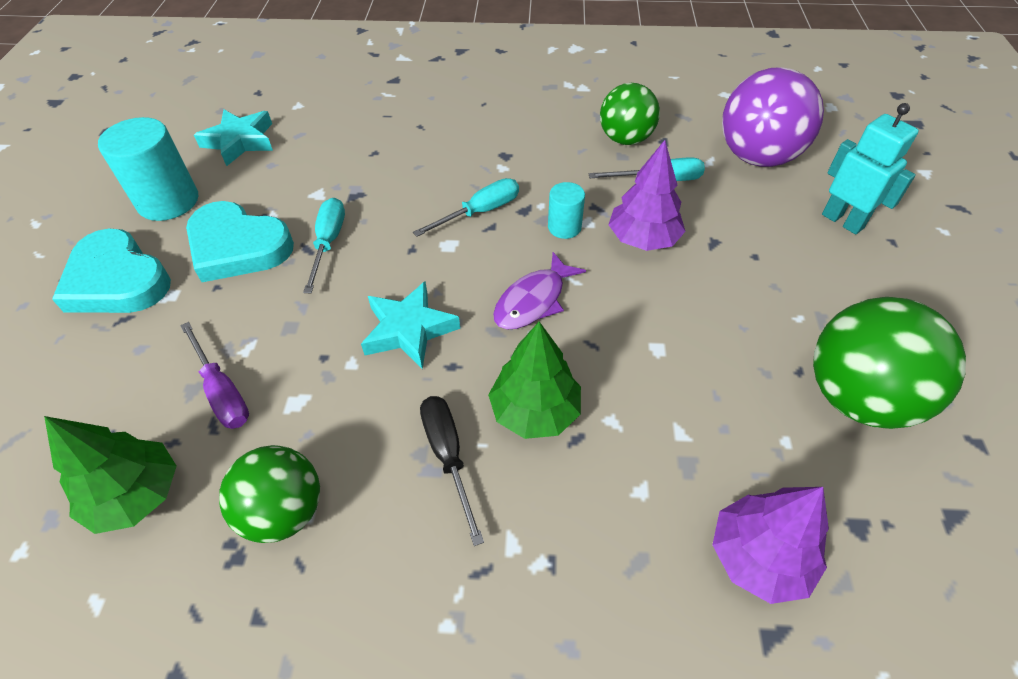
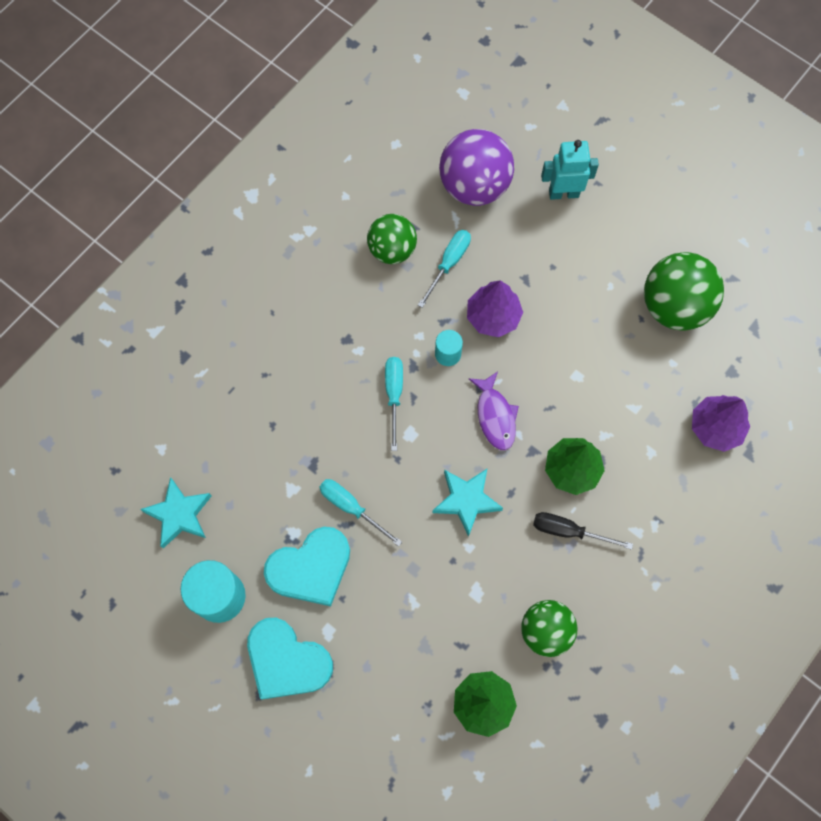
camera: 55 degrees left, 20 degrees up
turquoise heart [52,229,171,313] -> turquoise heart turned 45 degrees clockwise [247,618,333,700]
purple screwdriver [180,322,249,429] -> none

